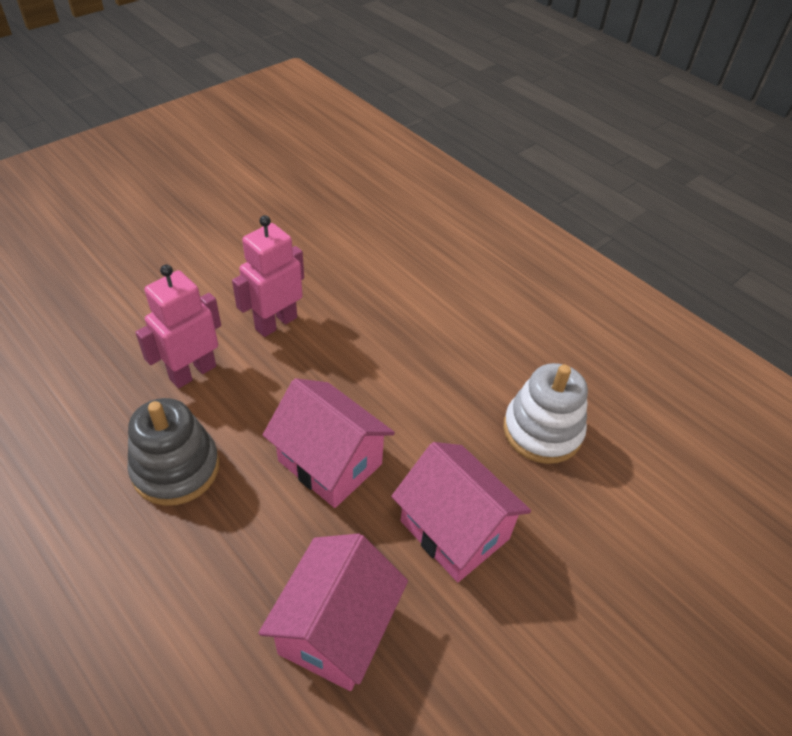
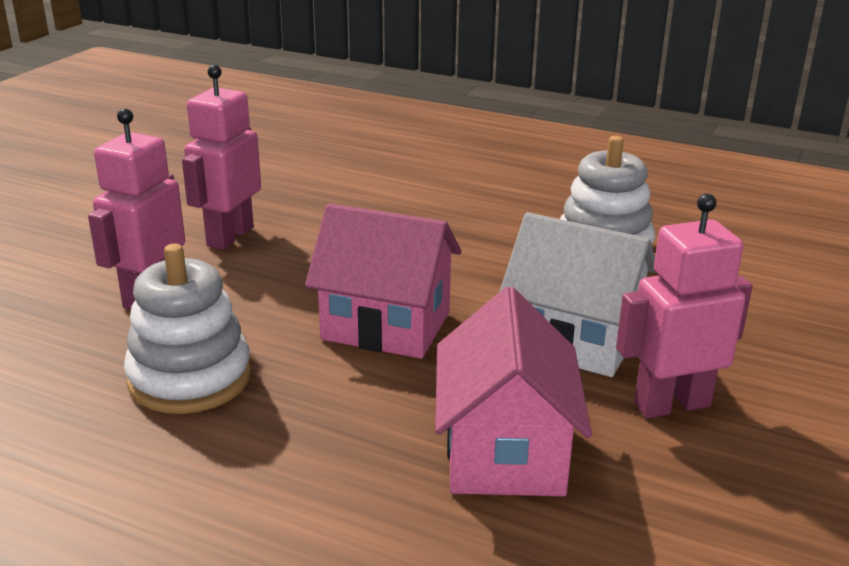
camera: 20 degrees left, 20 degrees down
grey stacking toy [127,398,220,506] -> white stacking toy [124,244,251,414]
pink house [392,442,531,582] -> white house [500,212,656,377]
none -> pink robot [616,193,753,418]

